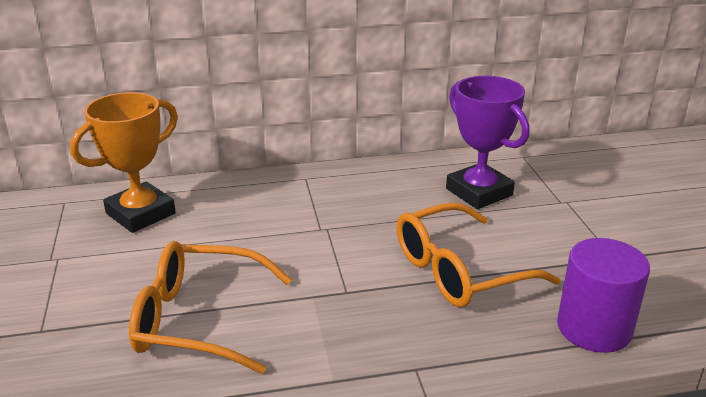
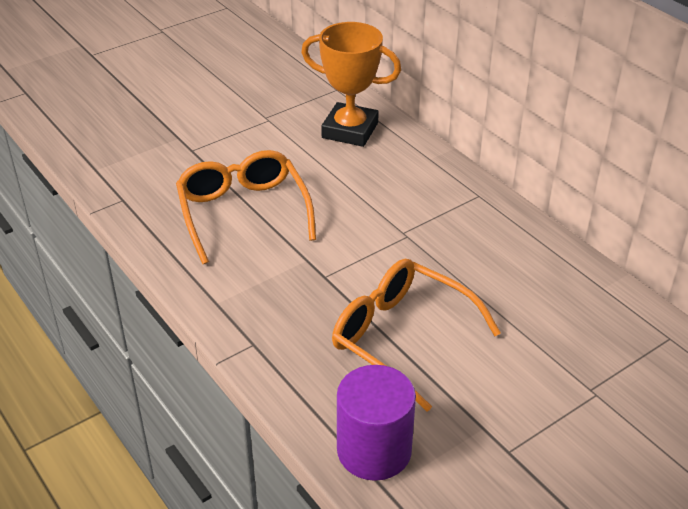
camera: 65 degrees right, 10 degrees up
purple trophy [446,76,529,209] -> none

